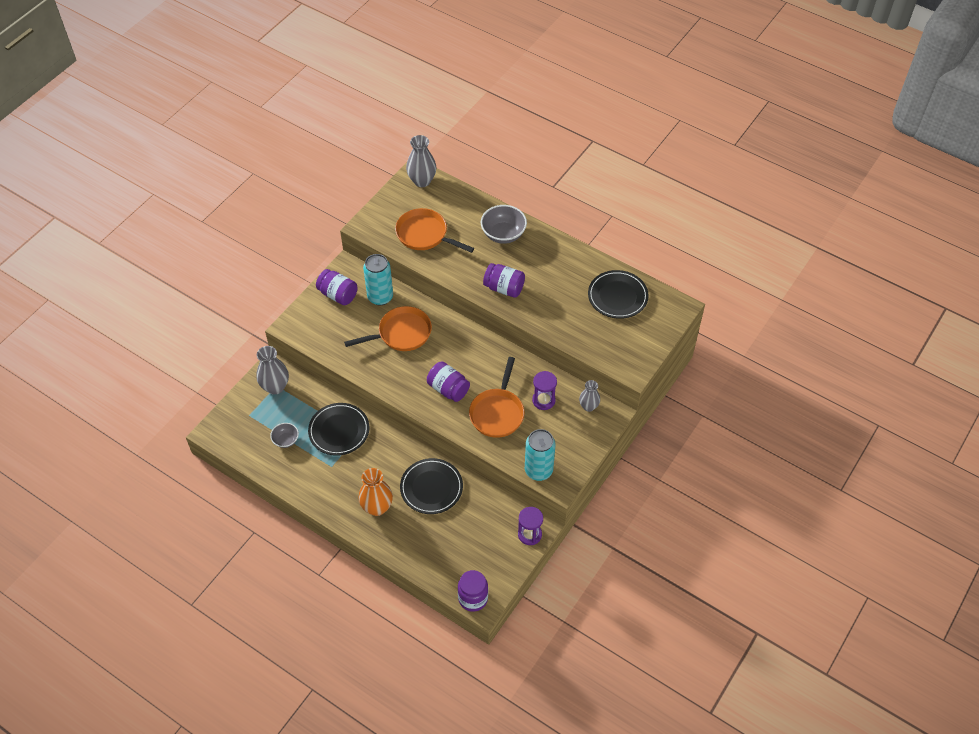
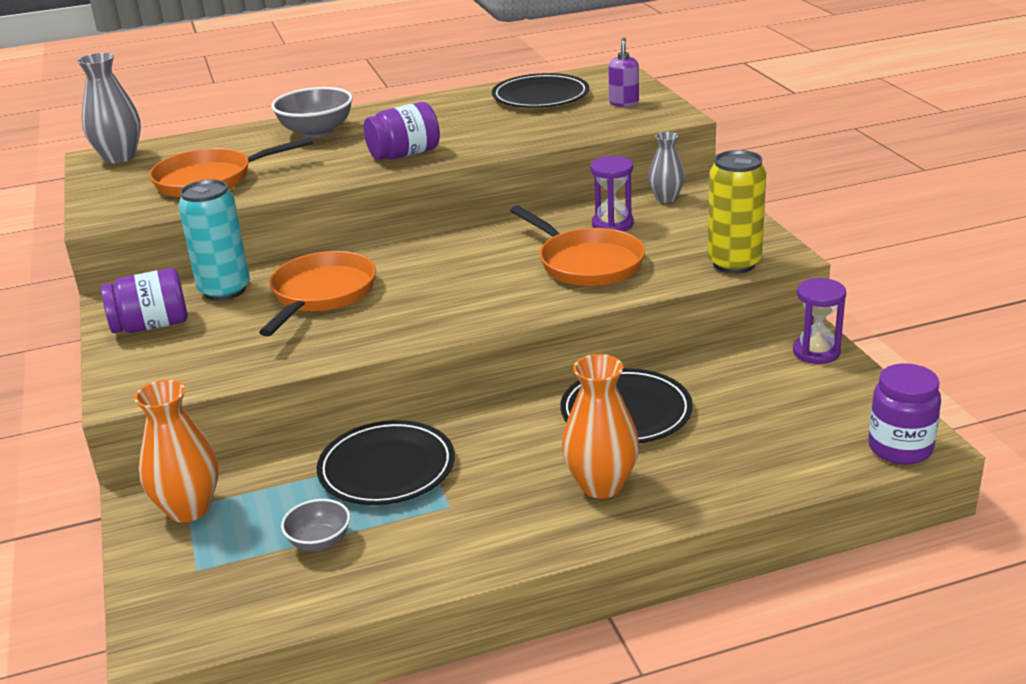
camera: 50 degrees left, 25 degrees down
grey vase [256,346,289,395] -> orange vase [134,380,218,523]
purple jar [427,361,470,402] -> none
turquoise can [525,429,555,481] -> yellow can [707,150,766,274]
none -> purple soap dispenser [608,38,639,107]

